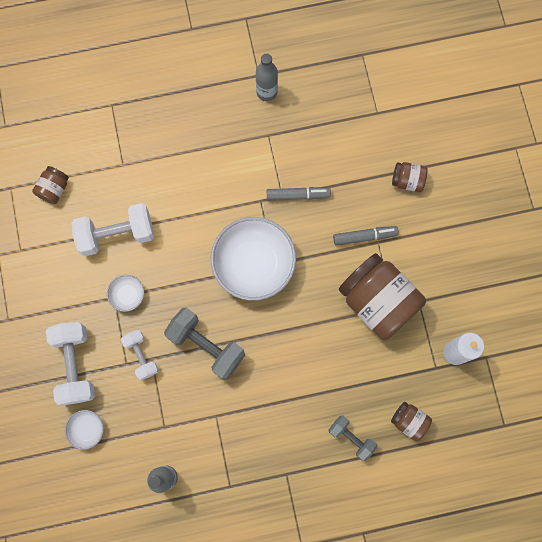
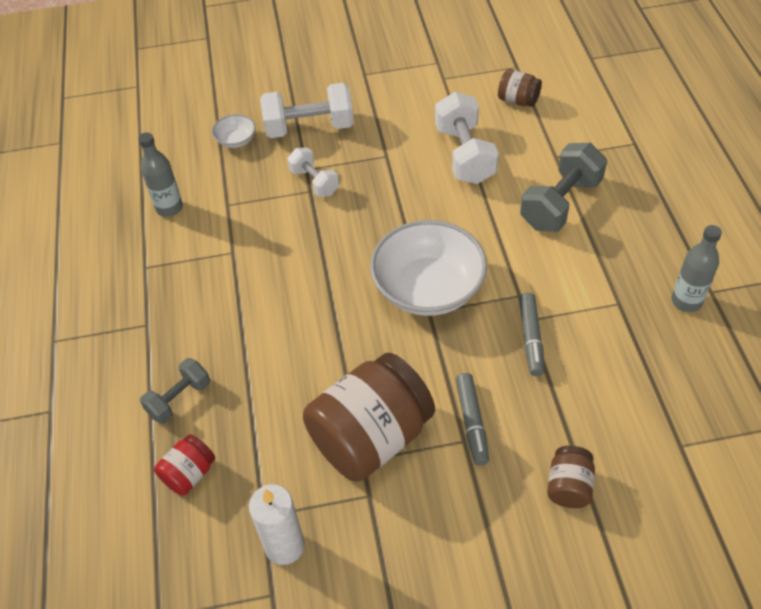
camera: 95 degrees right, 25 degrees down
white bowl [107,275,144,312] -> none
white dumbbell [121,330,159,380] -> white dumbbell turned 75 degrees clockwise [287,147,339,197]
grey dumbbell [164,308,245,380] -> grey dumbbell moved to [520,143,607,232]
brown jar [391,402,432,441] -> red jar [154,434,215,496]

